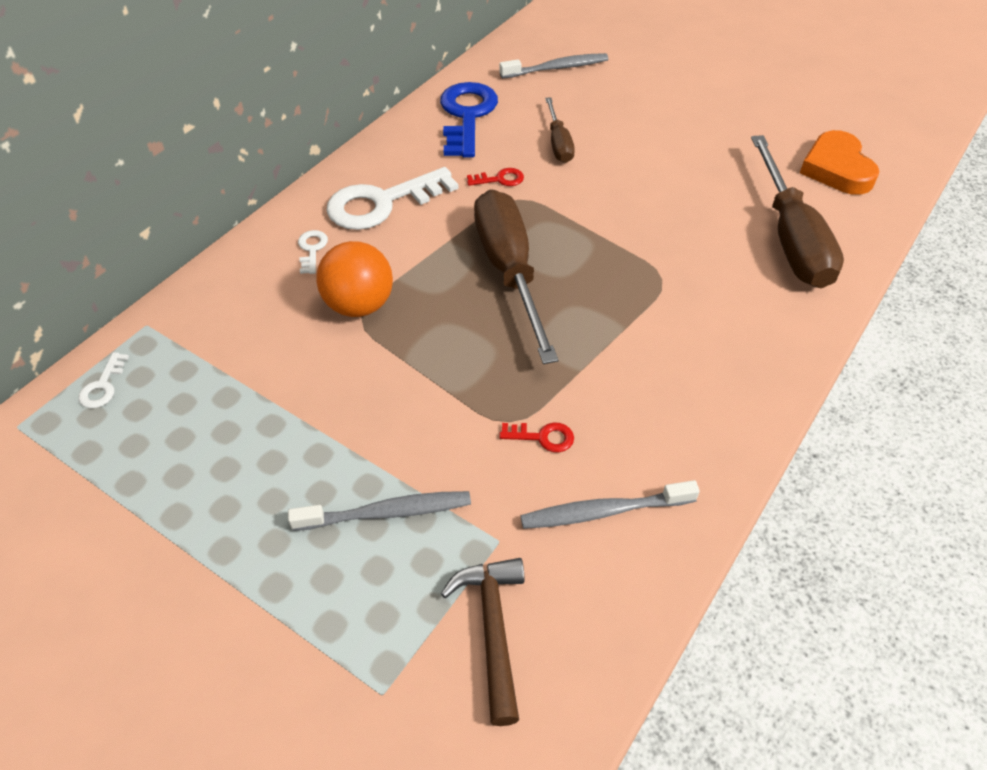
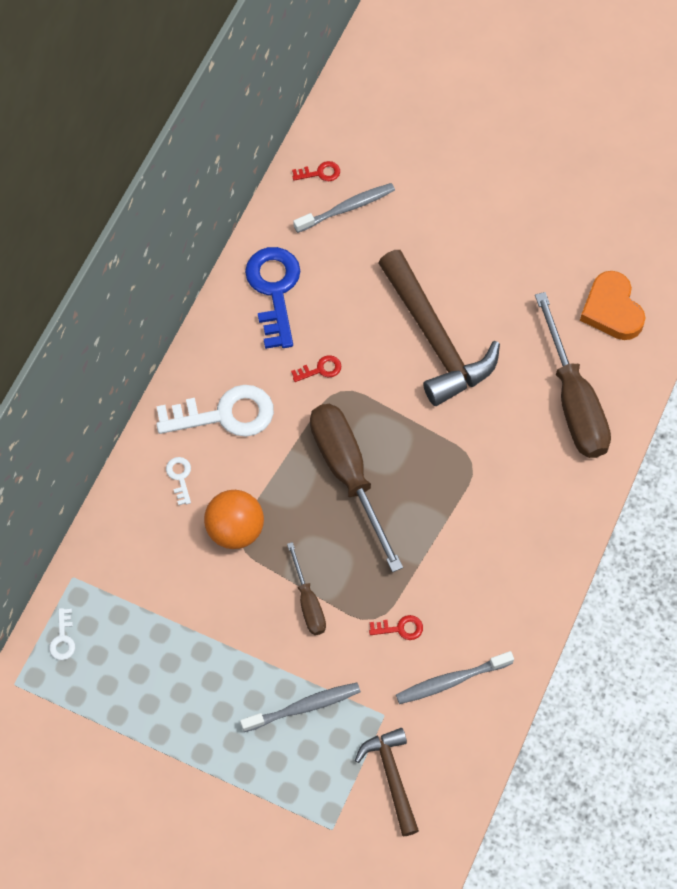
camera: 10 degrees left, 15 degrees up
white key [327,167,459,230] -> white key turned 150 degrees counterclockwise [156,385,274,437]
brown screwdriver [545,97,575,163] -> brown screwdriver moved to [287,542,326,635]
none -> red key [292,161,340,181]
none -> brown hammer [378,250,500,406]

